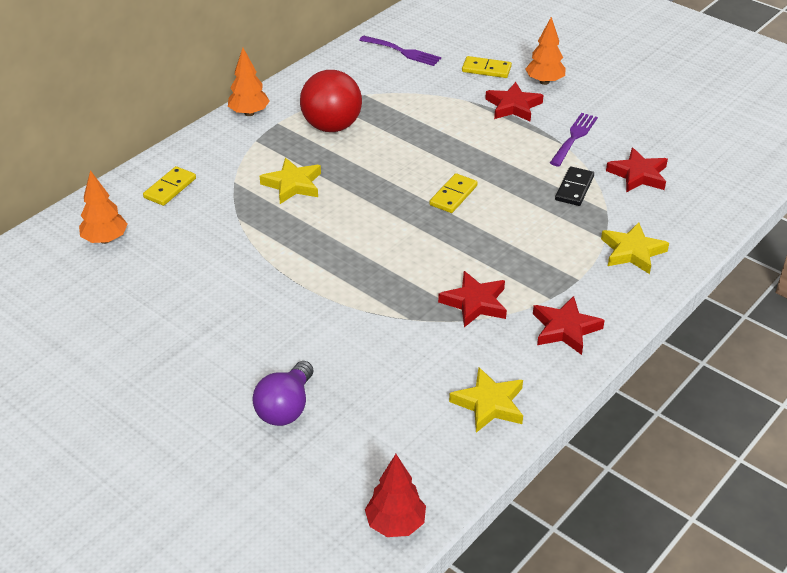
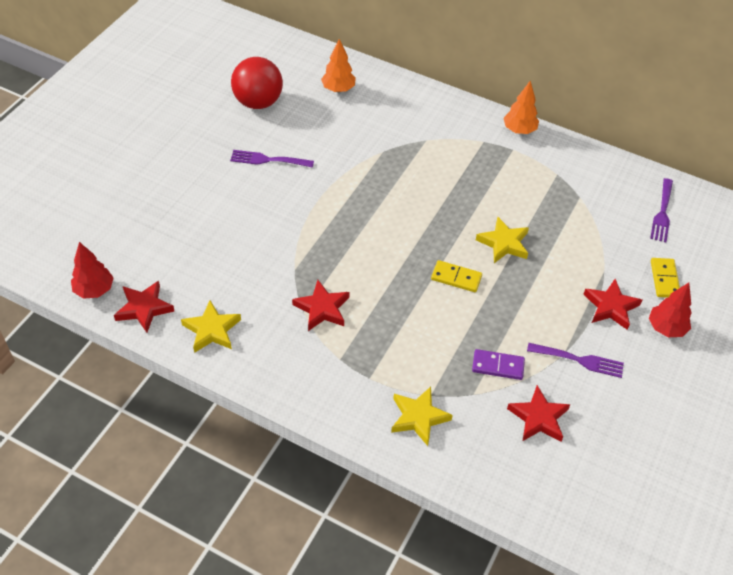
camera: 75 degrees right, 10 degrees up
yellow domino [143,166,196,206] -> none
purple light bulb [252,361,313,426] -> none
yellow star [260,158,321,204] -> yellow star moved to [476,217,529,263]
red ball [300,70,362,132] -> red ball moved to [231,57,283,109]
orange tree [525,17,566,85] -> red tree [649,283,692,337]
red star [533,296,605,355] -> red star moved to [114,281,174,333]
black domino [555,166,594,206] -> purple domino [472,349,525,380]
none -> purple fork [230,150,314,168]

